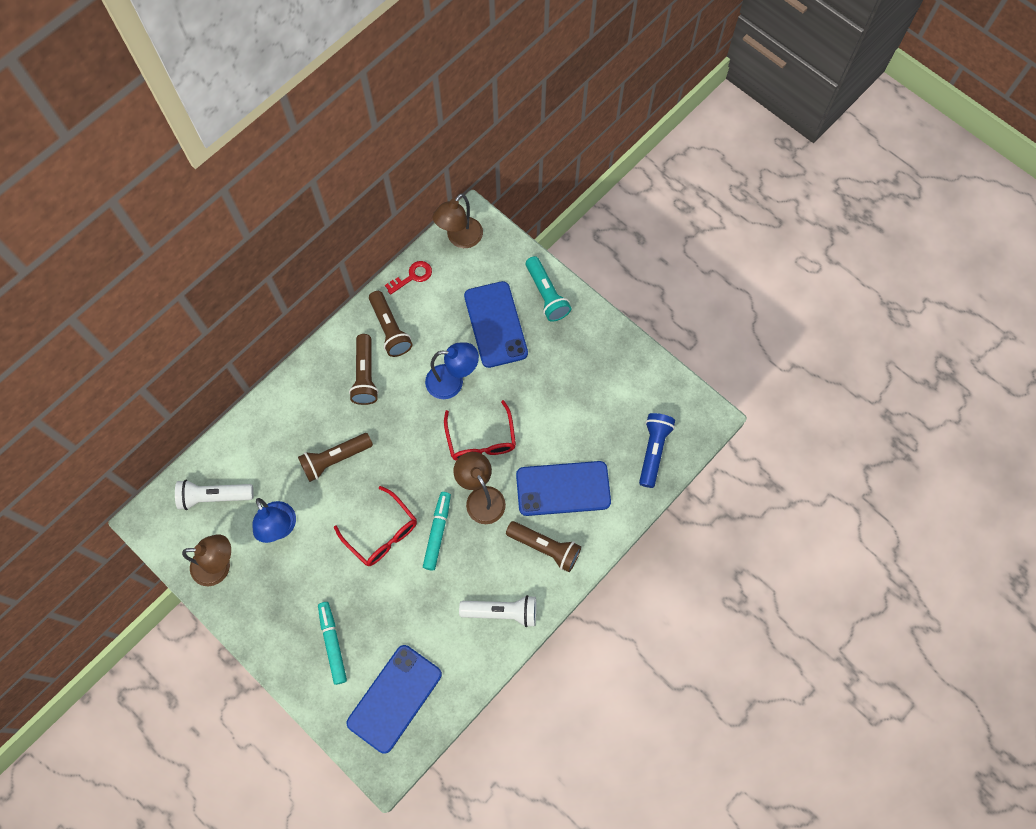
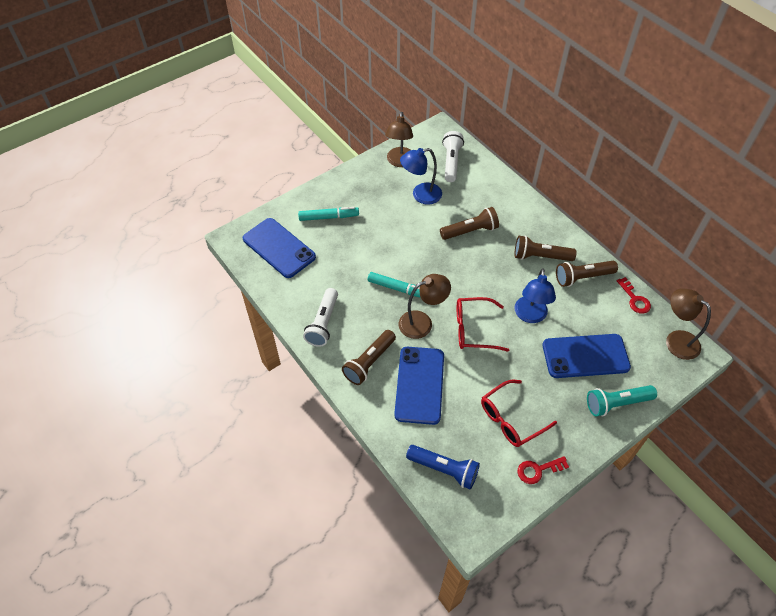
camera: 100 degrees right, 15 degrees down
brown flashlight [298,433,373,482] -> brown flashlight turned 90 degrees clockwise [440,207,499,240]
red glasses [334,486,417,566] -> red glasses moved to [481,380,557,447]
none -> red key [518,456,569,484]

